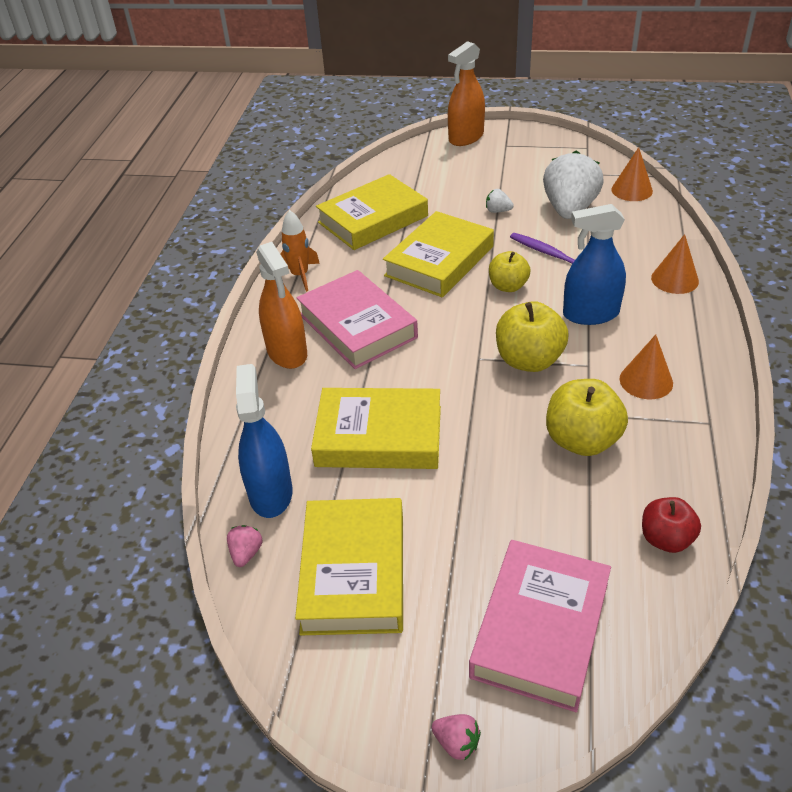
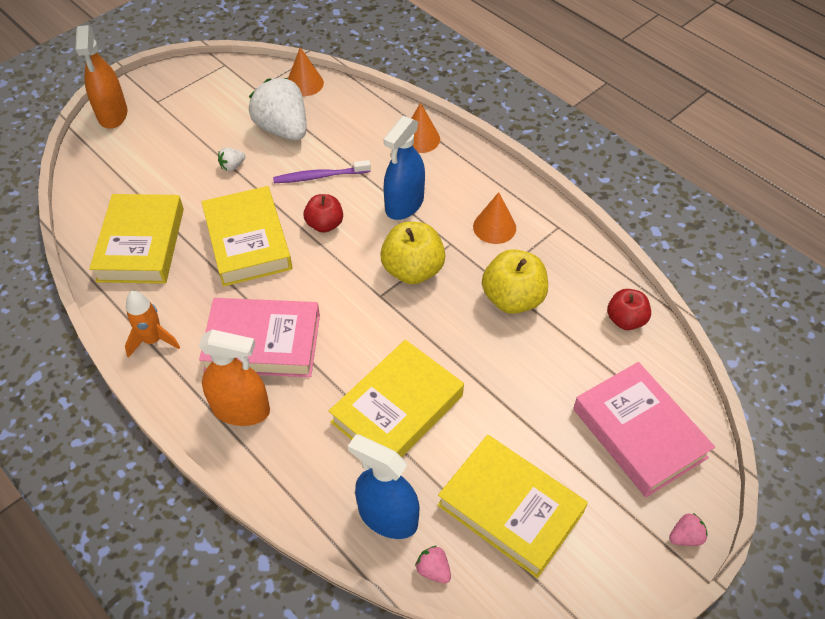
camera: 55 degrees left, 10 degrees up
yellow apple [489,251,530,292] -> red apple [304,194,343,233]

